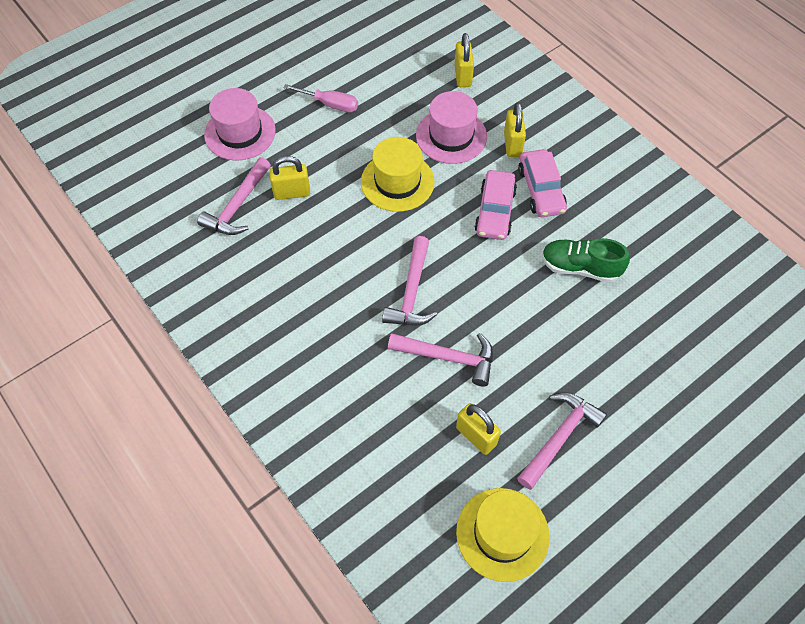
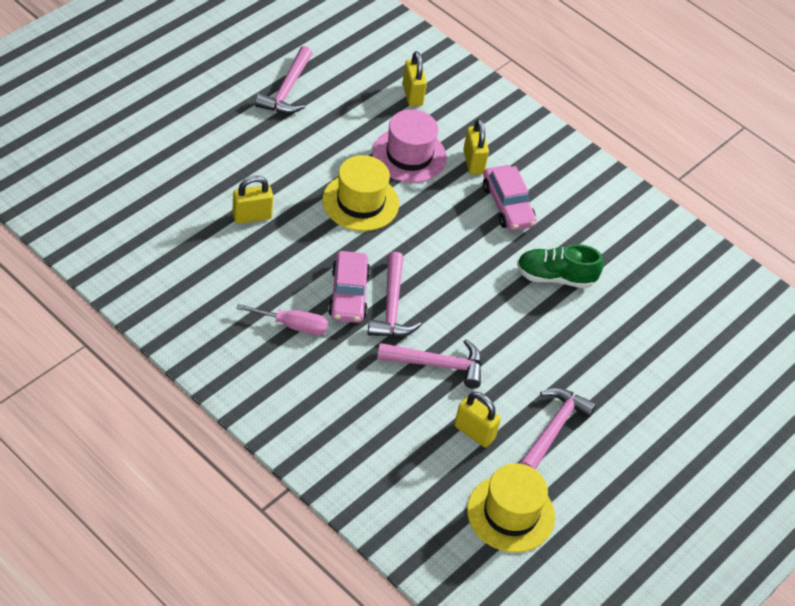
camera: 15 degrees left, 10 degrees down
pink hammer [197,157,271,235] -> pink hammer moved to [255,46,313,114]
pink hat [204,88,276,161] -> none
pink screwdriver [283,84,358,112] -> pink screwdriver moved to [236,304,328,335]
pink car [474,170,517,240] -> pink car moved to [328,251,370,323]

